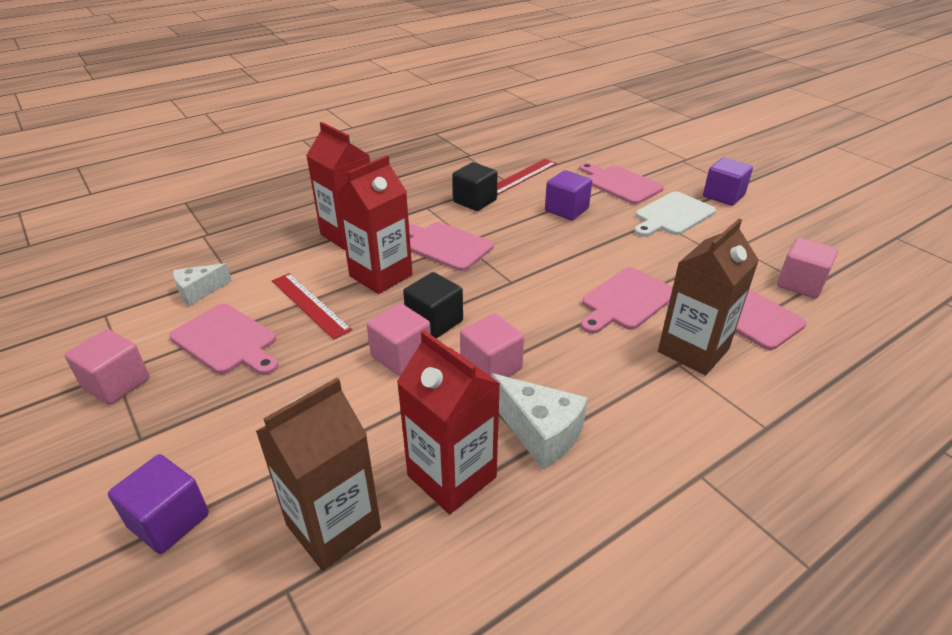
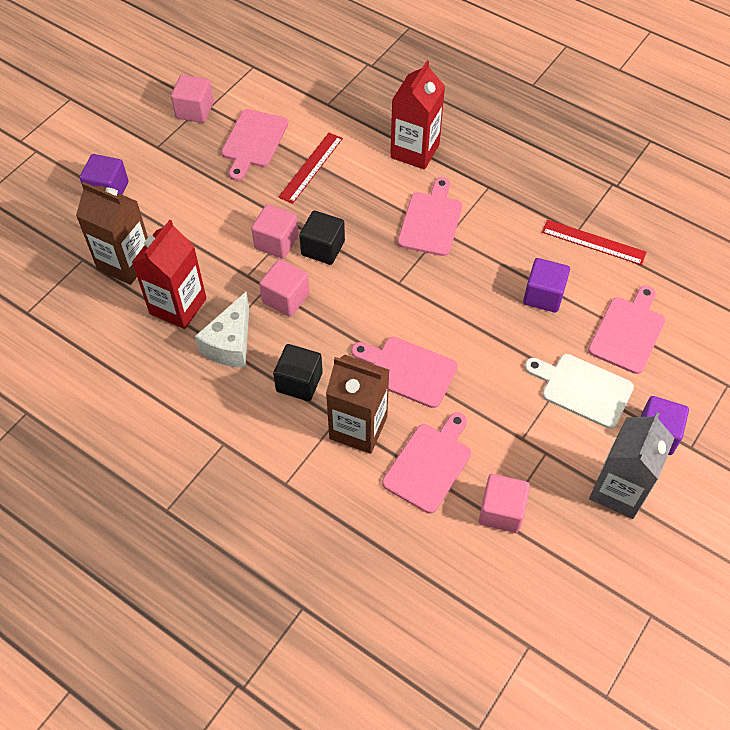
camera: 70 degrees right, 20 degrees up
white cheese [173,263,232,306] -> none
red carton [337,156,413,294] -> none
black cube [452,162,498,211] -> black cube moved to [273,344,323,401]
none -> grey carton [589,412,675,519]

